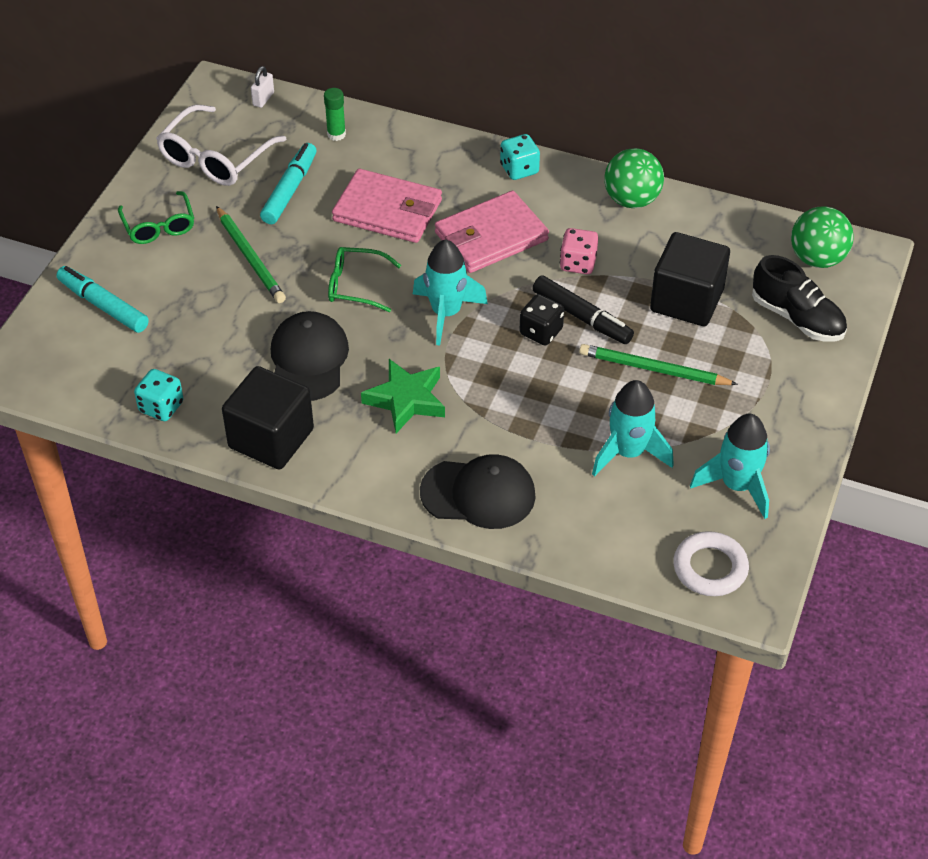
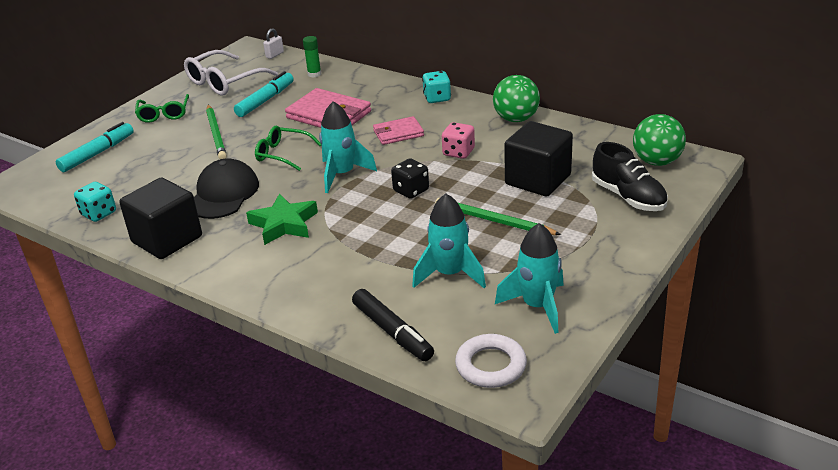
camera: 15 degrees right, 15 degrees down
turquoise marker [56,266,149,333] -> turquoise marker turned 75 degrees clockwise [56,122,134,172]
black cap [420,454,536,529] -> none
pink wallet [435,191,549,273] -> pink wallet [373,116,424,145], size x0.60
black marker [532,275,634,344] -> black marker moved to [352,289,434,361]

